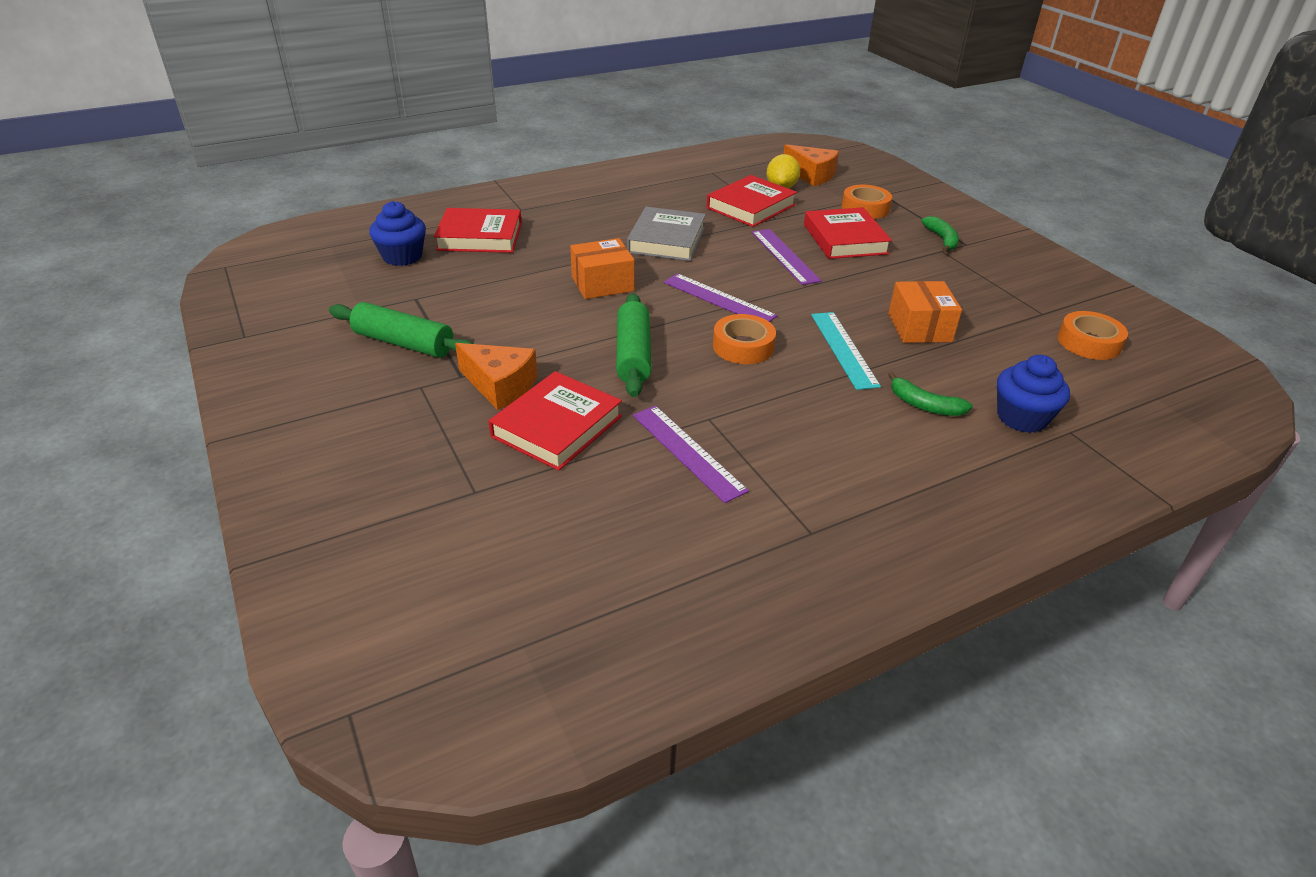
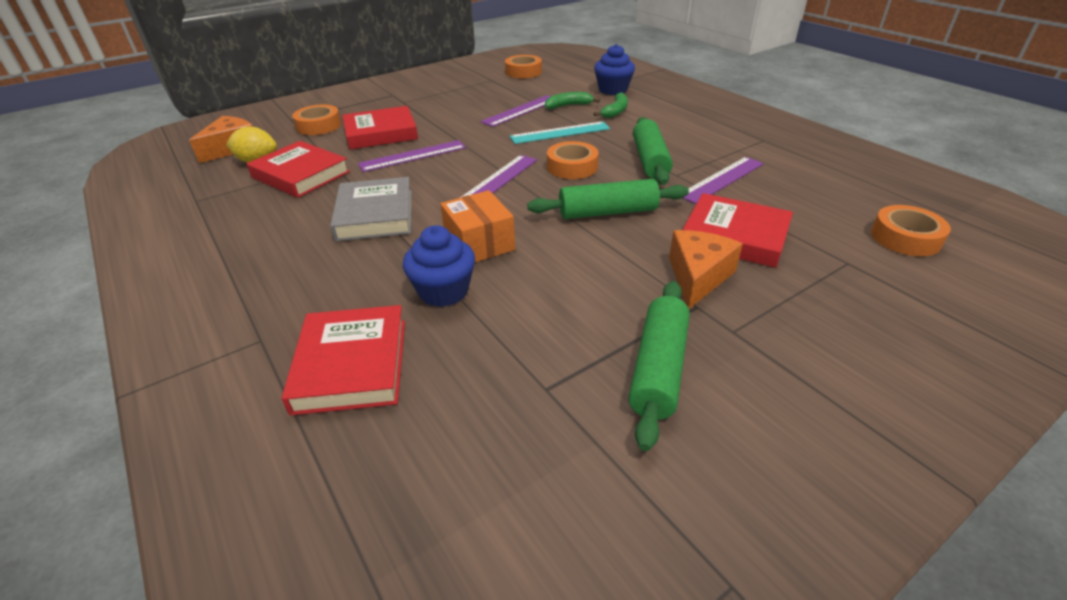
camera: 95 degrees left, 0 degrees up
blue cupcake [369,201,426,266] -> blue cupcake moved to [403,225,475,307]
grey book [627,207,706,261] -> grey book turned 75 degrees clockwise [330,177,412,241]
orange box [888,281,962,343] -> purple ruler [481,95,551,127]
green banana [922,216,959,252] -> green banana moved to [545,92,600,109]
none -> green rolling pin [633,117,673,185]
none -> orange tape [871,205,951,256]

